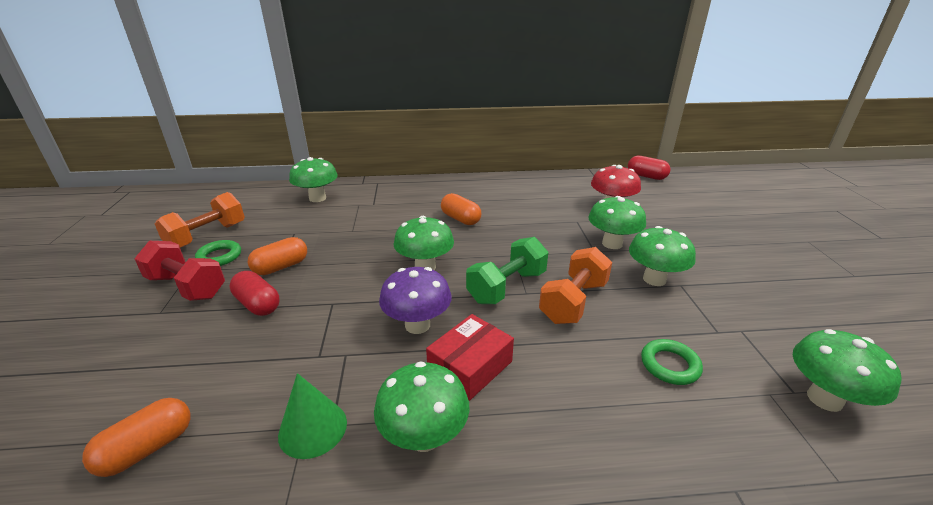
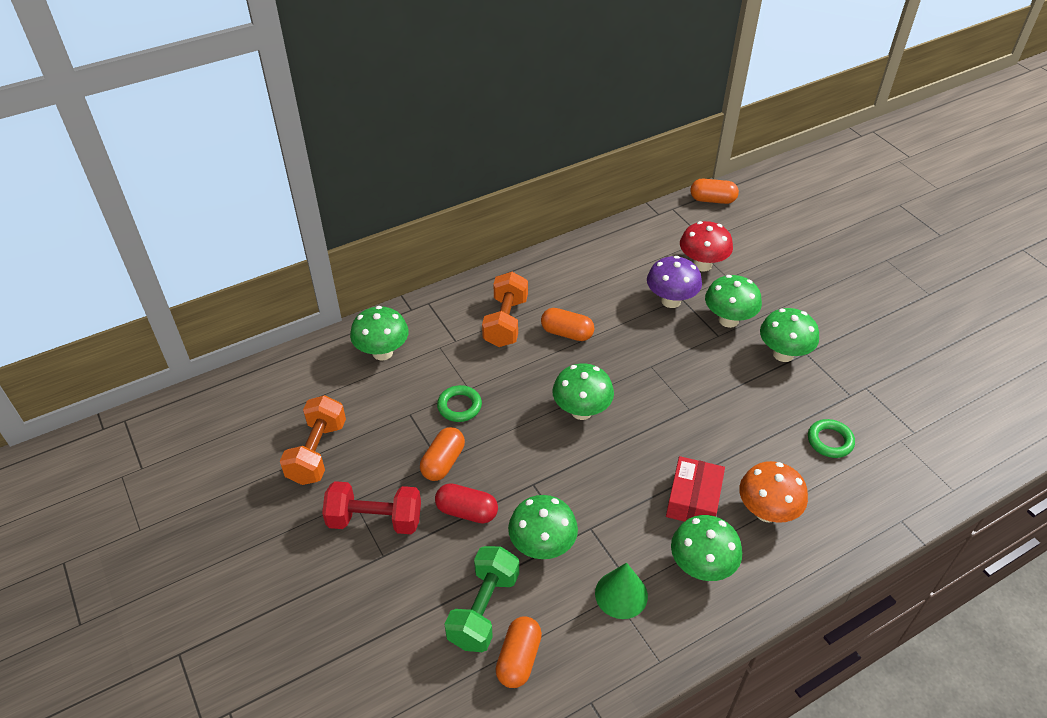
camera: 25 degrees left, 15 degrees up
green ring [195,240,241,266] -> green ring moved to [437,385,482,422]
purple mushroom [379,267,452,334] -> purple mushroom moved to [647,256,702,308]
green dumbbell [466,237,548,304] -> green dumbbell moved to [445,546,519,652]
orange dumbbell [539,247,612,324] -> orange dumbbell moved to [482,272,528,347]
red capsule [628,156,671,180] -> orange capsule [690,179,739,204]
green mushroom [793,329,902,412] -> green mushroom moved to [508,495,578,559]
none -> orange mushroom [739,461,808,523]

